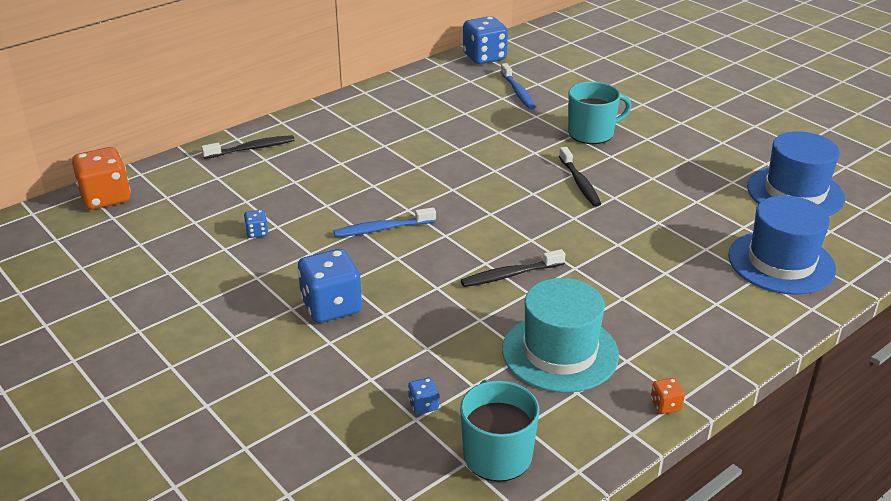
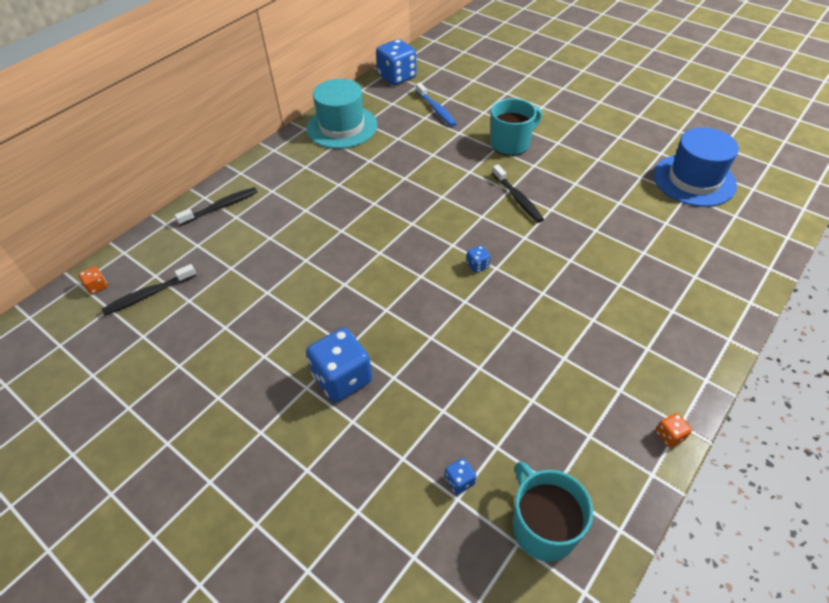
camera: 10 degrees left, 15 degrees up
orange dice [72,147,131,210] -> orange dice [78,266,108,294], size x0.44
blue dice [244,210,268,238] -> blue dice moved to [466,246,491,273]
blue toothbrush [334,207,436,237] -> none
black toothbrush [461,249,565,287] -> black toothbrush moved to [102,264,197,315]
turquoise hat [502,278,619,393] -> turquoise hat moved to [307,79,377,149]
blue hat [728,195,836,294] -> none

